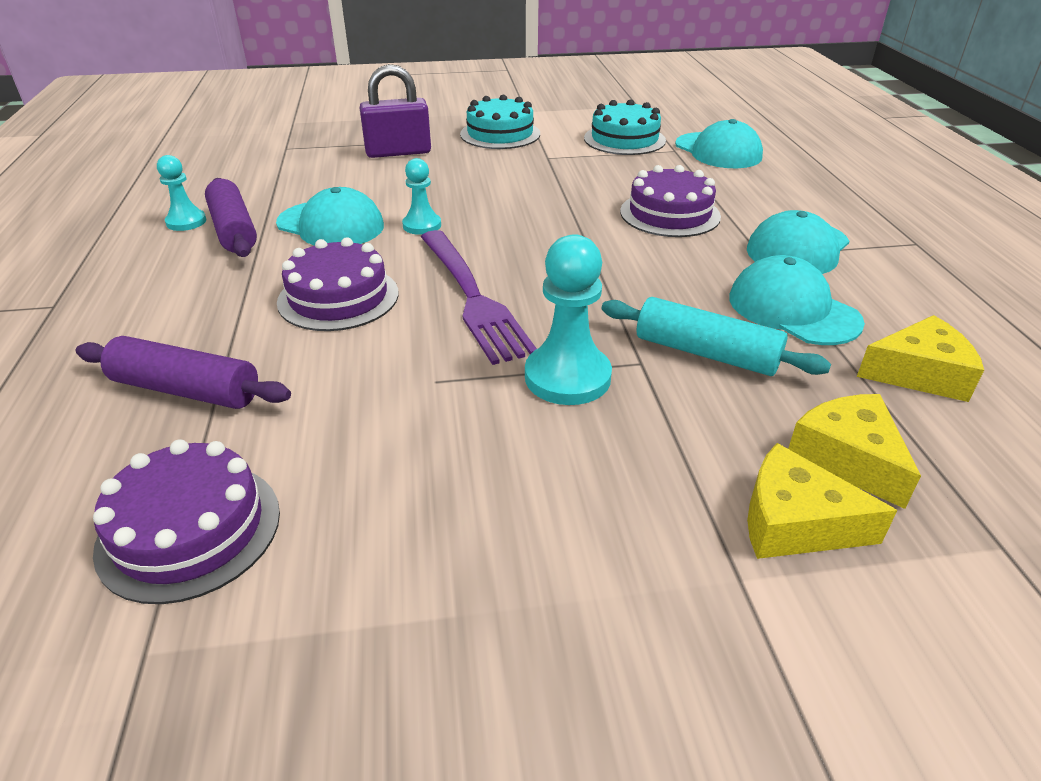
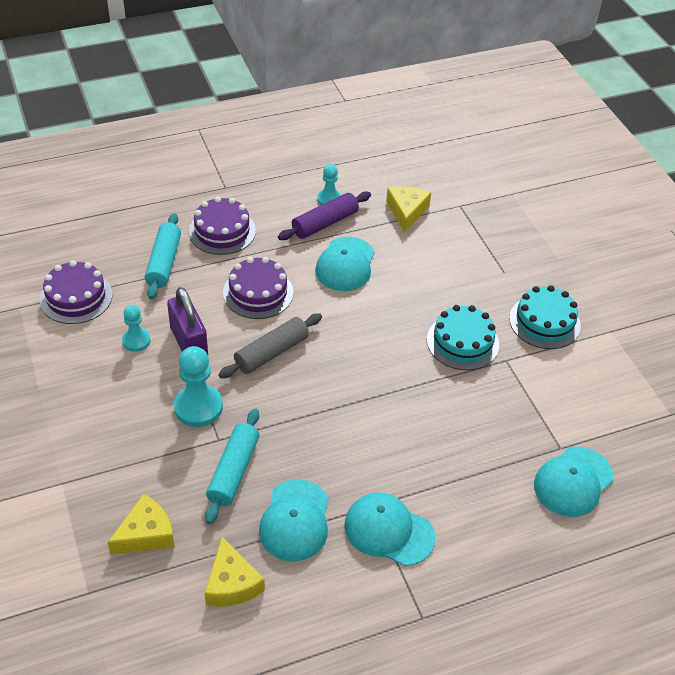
camera: 75 degrees right, 10 degrees up
purple rolling pin [75,336,291,409] -> turquoise rolling pin [145,213,181,299]
purple padlock [360,64,431,158] -> purple padlock moved to [167,287,208,355]
turquoise pawn [402,158,441,235] -> turquoise pawn moved to [122,305,150,352]
purple fork [421,230,537,365] -> grey rolling pin [218,313,322,378]
turquoise cake [584,99,666,155] -> turquoise cake moved to [427,305,499,370]
purple cake [620,165,721,237] -> purple cake moved to [189,196,256,255]
turquoise cap [729,255,865,345] -> turquoise cap turned 150 degrees clockwise [259,479,329,561]
yellow cheese [747,443,897,559] -> yellow cheese moved to [386,186,431,232]

